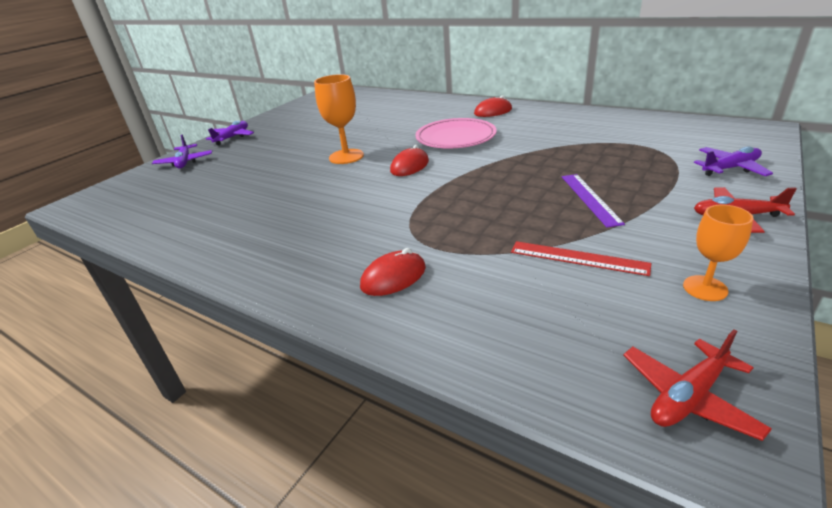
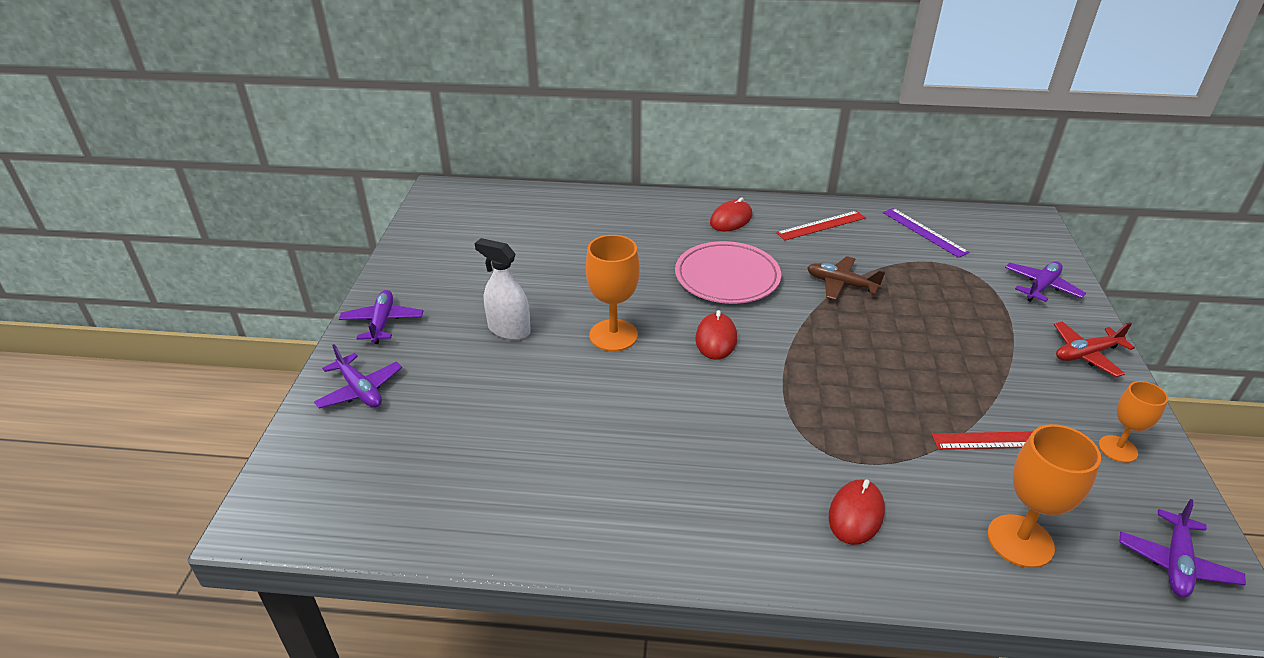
camera: 30 degrees left, 5 degrees up
purple ruler [562,174,625,228] -> purple ruler moved to [883,208,969,258]
red plane [623,330,772,441] -> purple plane [1120,499,1246,597]
none -> white spray bottle [475,238,531,340]
none -> red ruler [776,211,866,240]
none -> brown plane [807,256,885,300]
none -> orange goblet [987,424,1101,568]

